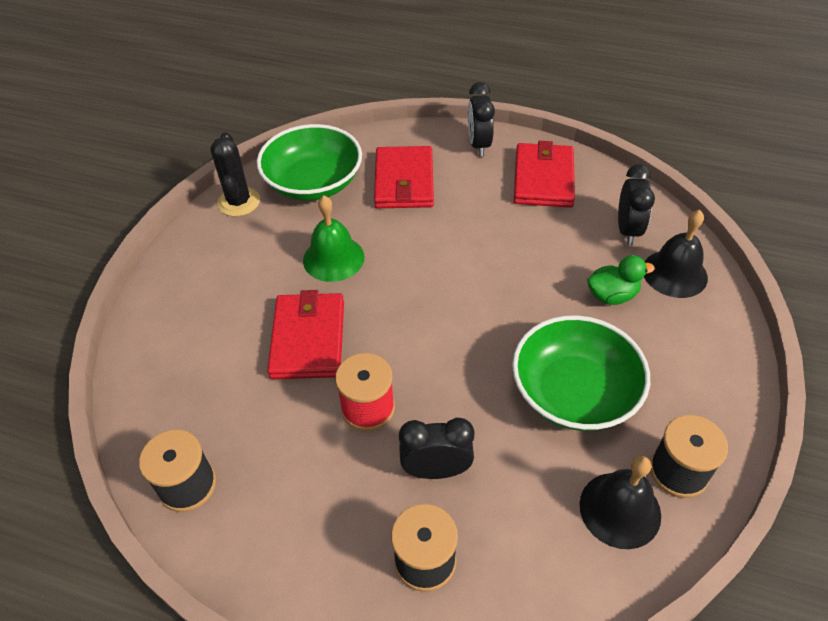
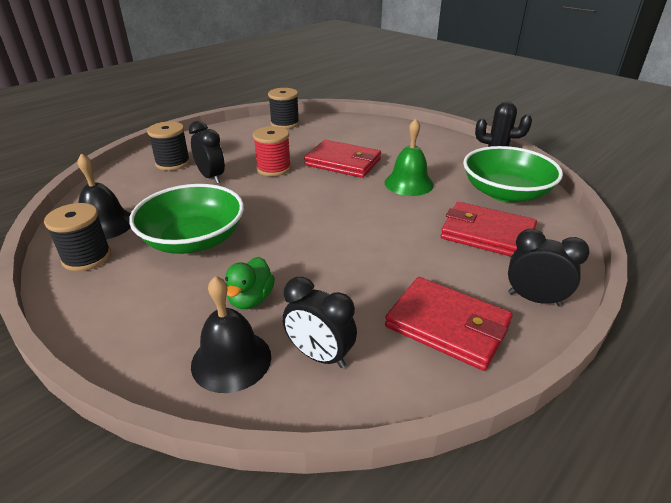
camera: 115 degrees right, 15 degrees down
black clock [399,418,475,479] -> black clock turned 60 degrees counterclockwise [189,121,225,184]

